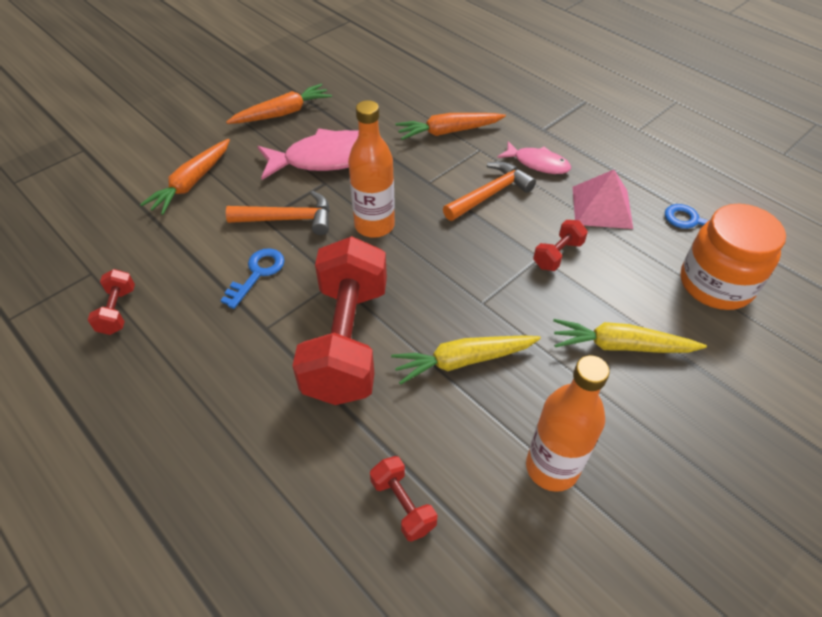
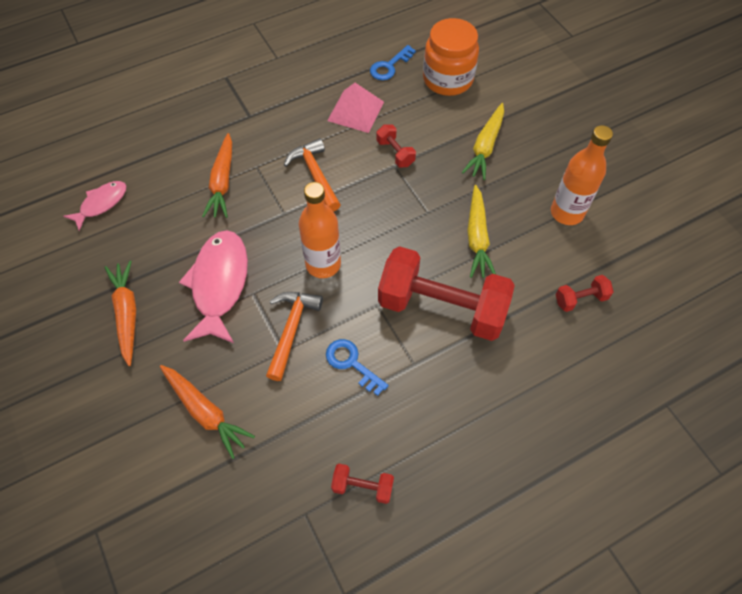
camera: 75 degrees left, 10 degrees up
pink fish [497,141,571,174] -> pink fish moved to [63,181,126,231]

